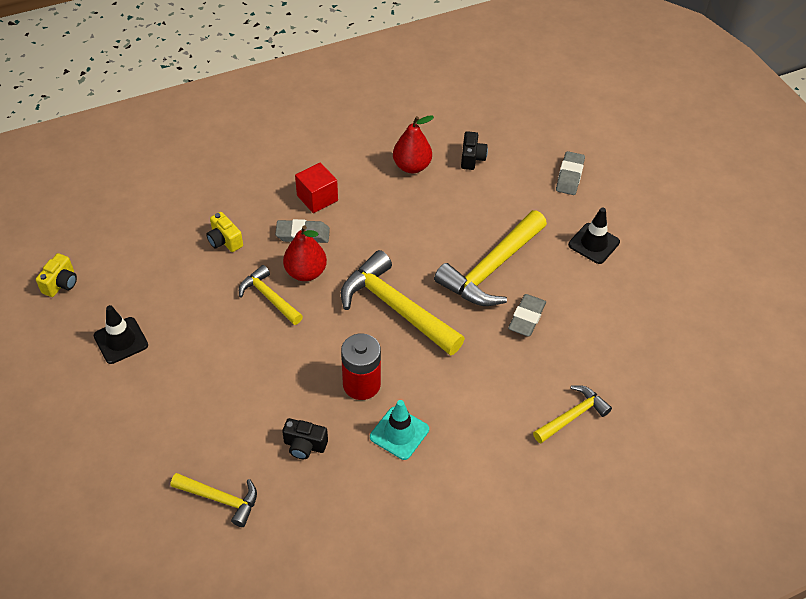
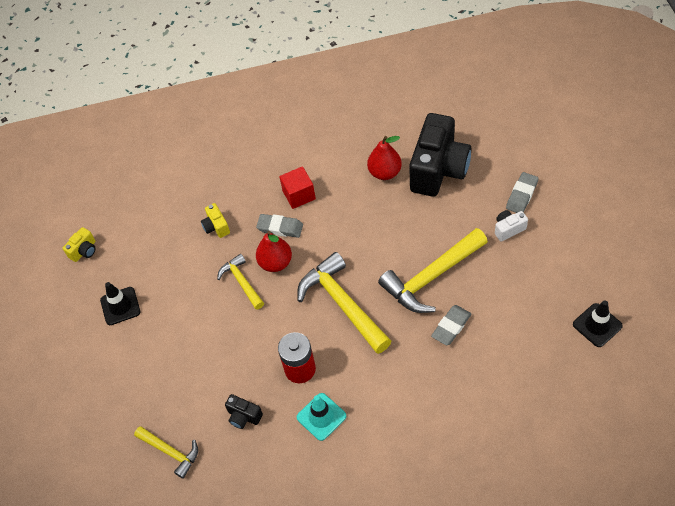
camera: 20 degrees right, 5 degrees up
black camera [461,131,488,170] -> black camera [409,113,471,197], size x2.38
yellow hammer [533,385,612,444] -> none
black traffic cone [568,207,620,264] -> black traffic cone moved to [573,301,623,347]
none -> white camera [495,210,528,242]

